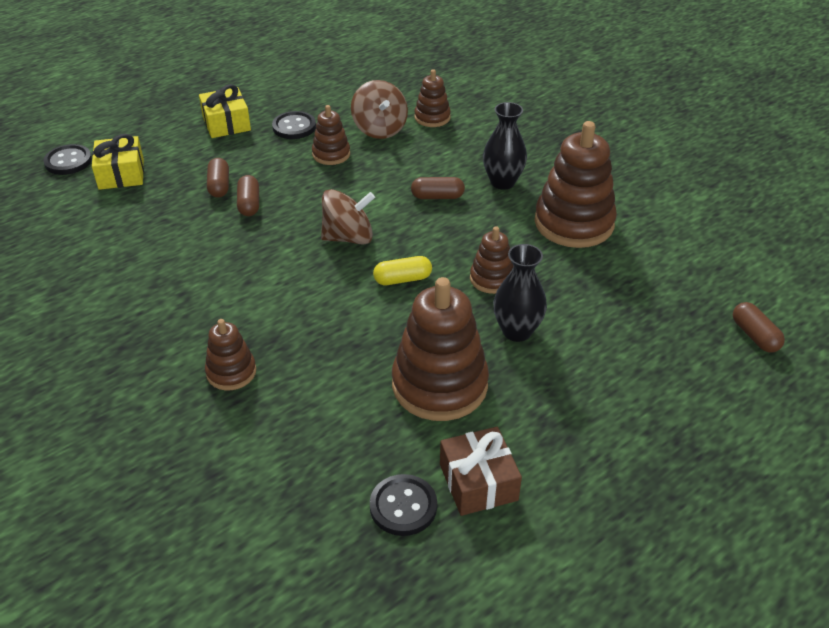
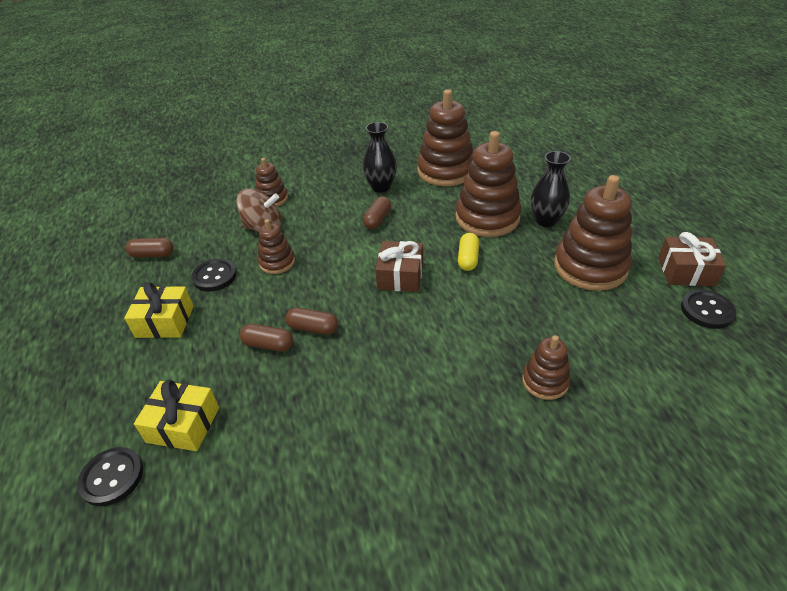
camera: 65 degrees left, 0 degrees up
brown spinning top [321,189,375,245] -> brown gift [375,241,423,292]
brown stacking toy [470,226,514,294] -> brown stacking toy [455,131,521,237], size x1.90
brown capsule [733,302,785,353] -> brown capsule moved to [126,238,174,258]

